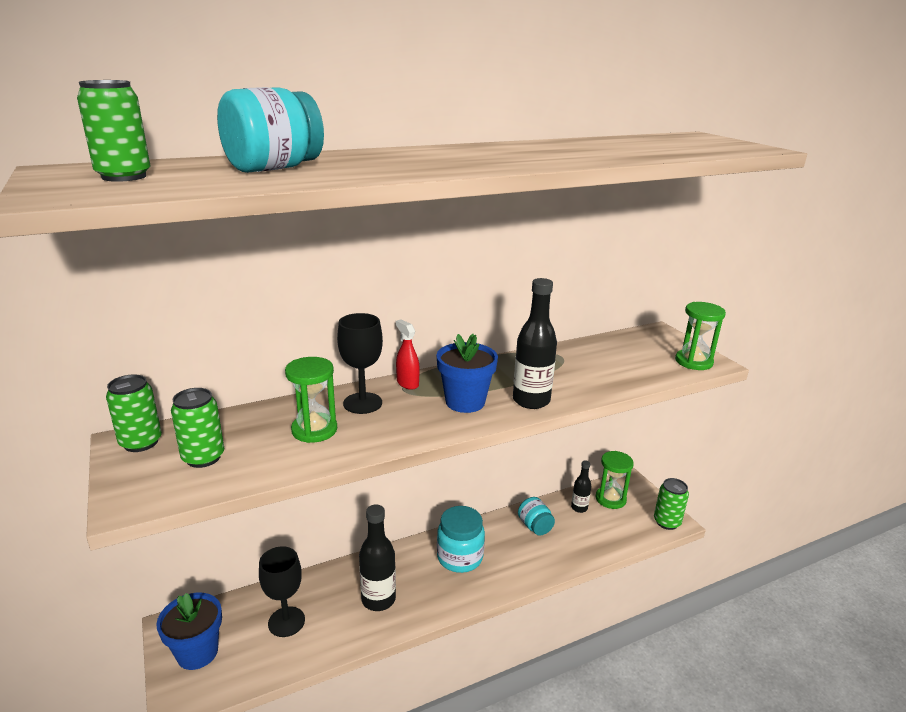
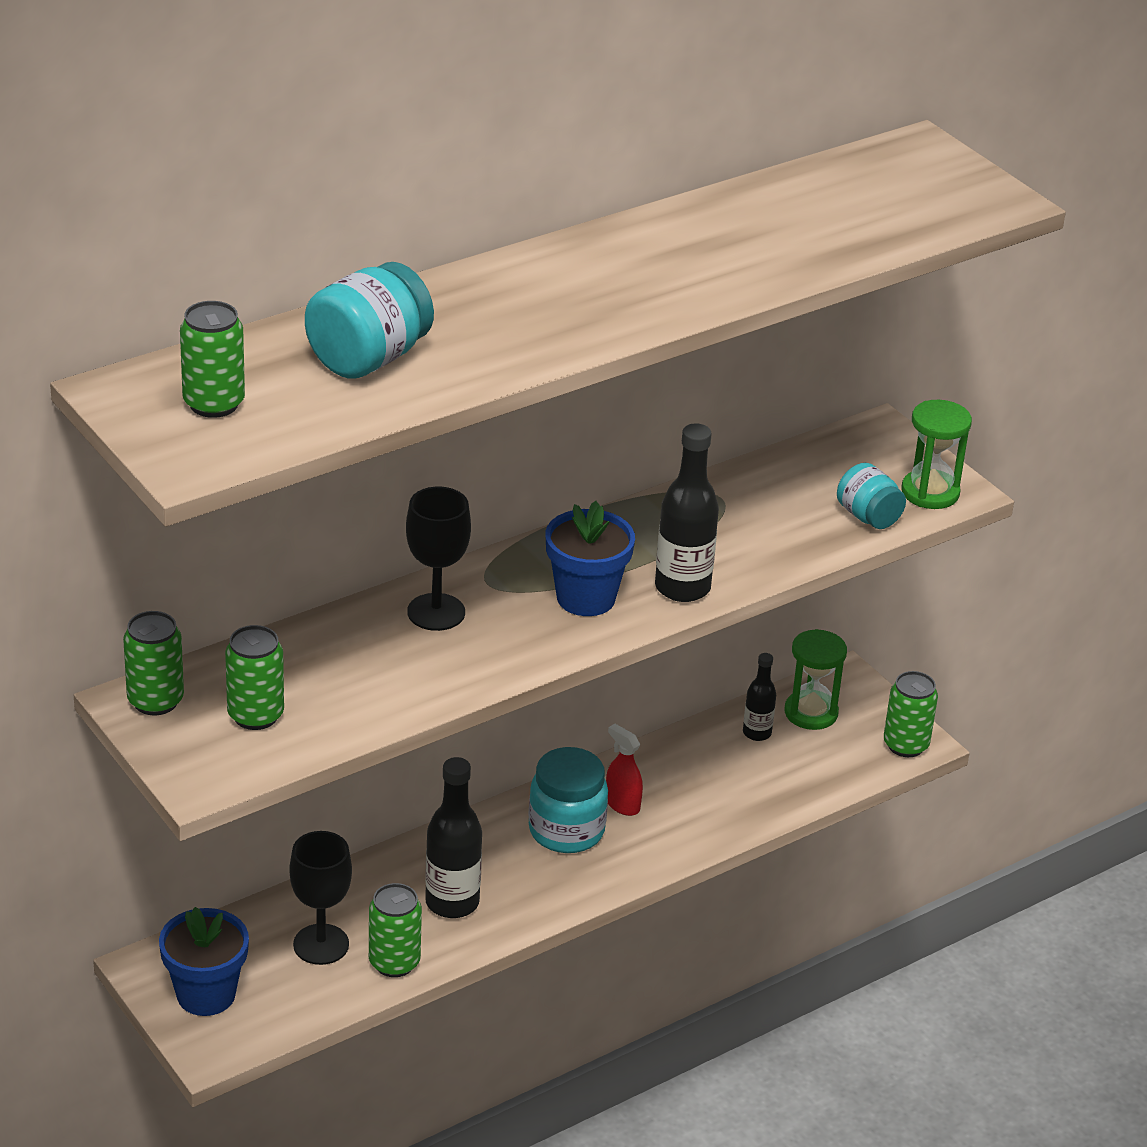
camera: 10 degrees left, 10 degrees up
green hourglass [285,357,337,443] -> none
red spray bottle [396,319,420,390] -> red spray bottle moved to [606,724,643,816]
turquoise jar [518,497,555,536] -> turquoise jar moved to [837,463,906,529]
none -> green can [369,883,422,977]

